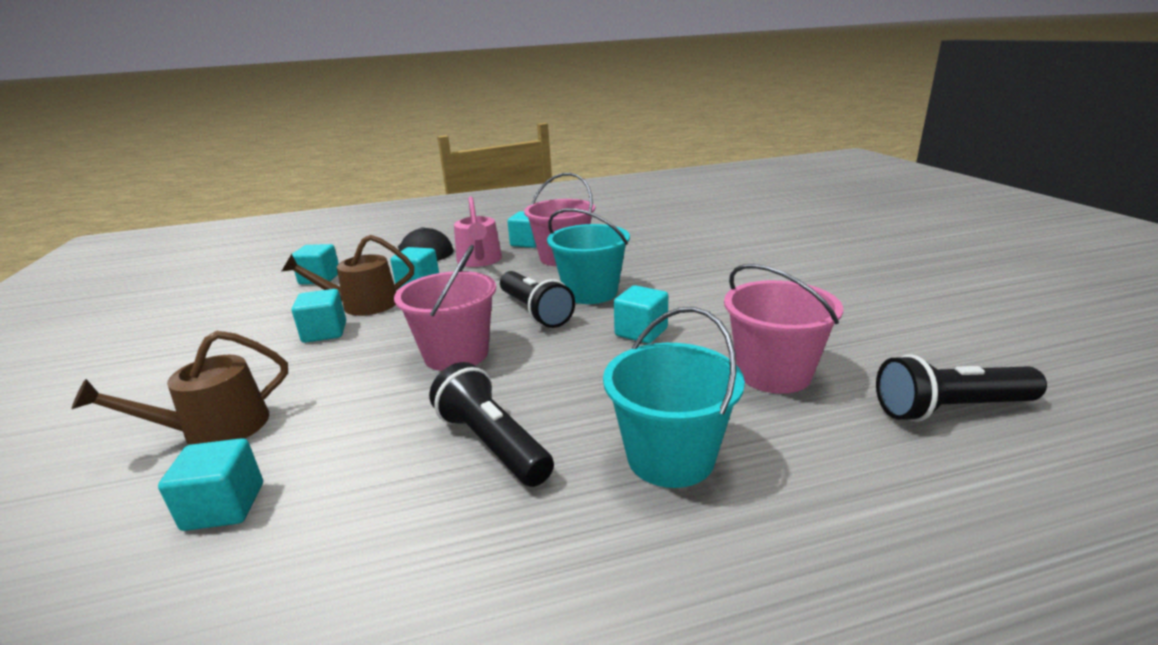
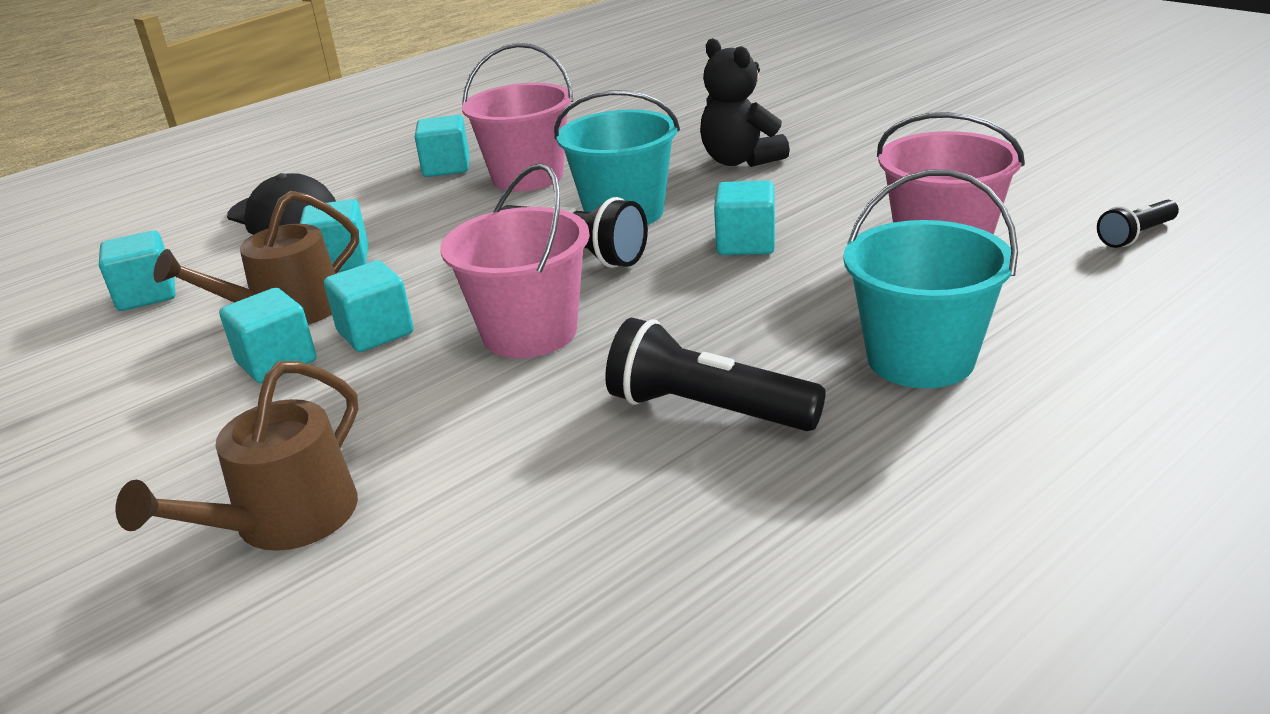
camera: 25 degrees left, 5 degrees up
turquoise cube [158,438,263,531] -> turquoise cube moved to [324,260,414,352]
pink watering can [454,196,502,267] -> none
black flashlight [876,354,1047,422] -> black flashlight [1097,200,1179,248], size x0.56
none -> black teddy bear [700,38,790,167]

